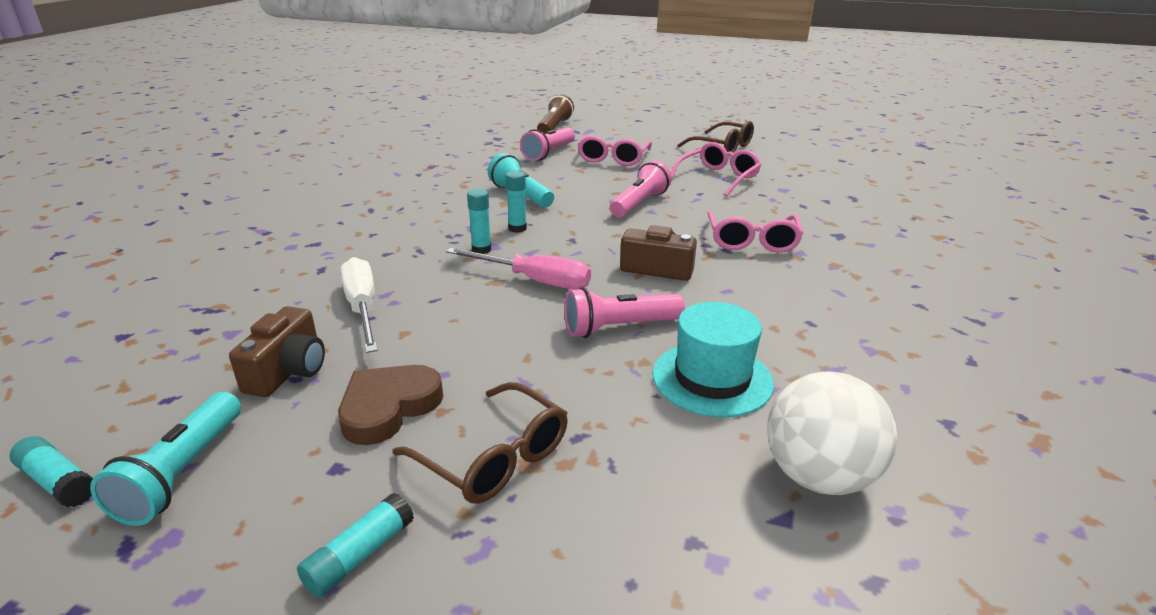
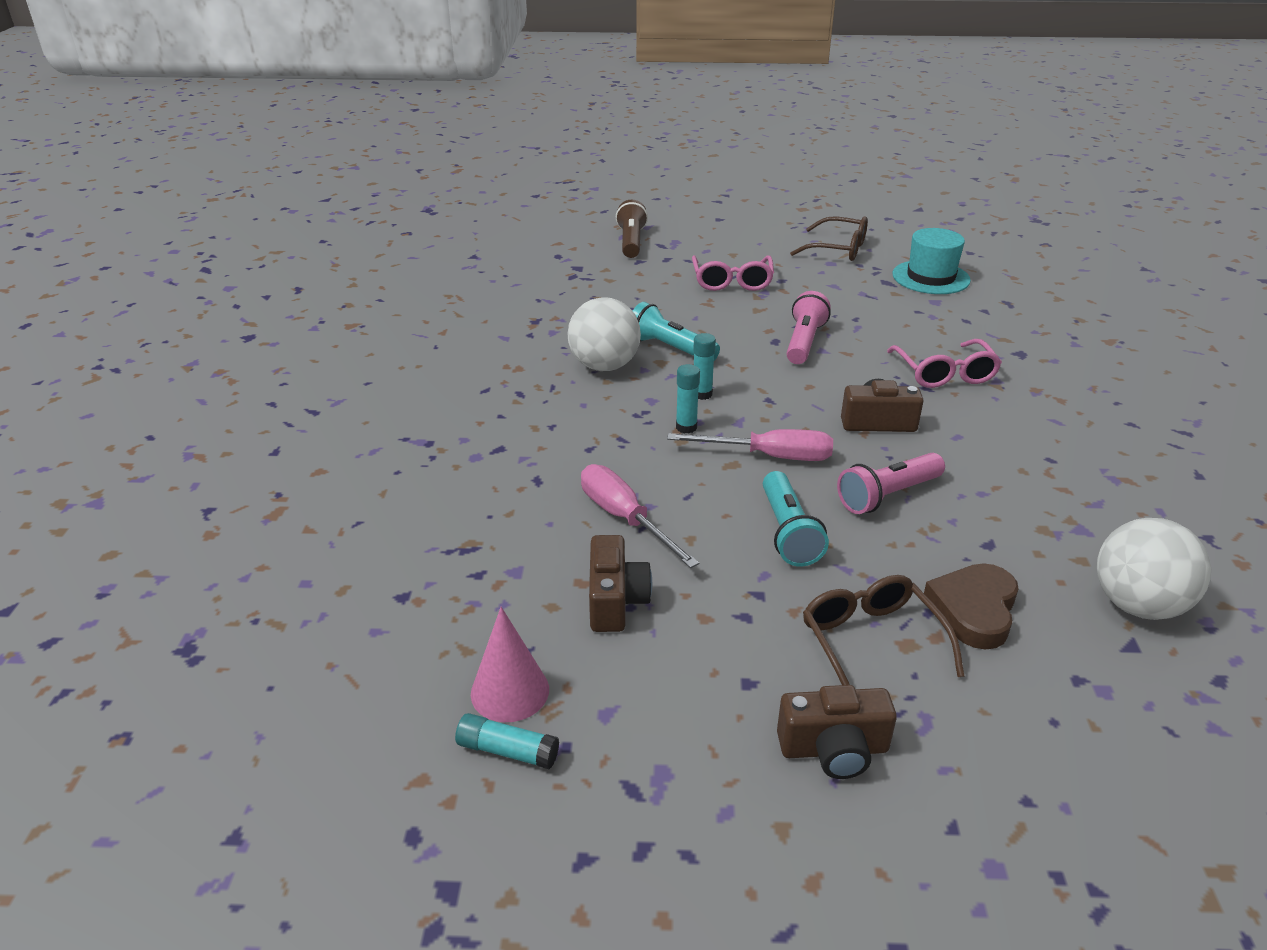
camera: 15 degrees left, 5 degrees up
turquoise flashlight [90,392,241,526] -> turquoise flashlight moved to [763,471,829,566]
turquoise glue stick [297,493,414,597] -> brown camera [777,685,897,779]
brown heart [338,365,443,445] -> brown heart moved to [924,563,1019,650]
white screwdriver [340,257,378,353] -> pink screwdriver [581,464,699,568]
brown glasses [392,382,568,504] -> brown glasses turned 135 degrees counterclockwise [803,575,965,685]
pink flashlight [520,127,575,161] -> none
turquoise hat [652,302,774,417] -> turquoise hat moved to [892,228,971,294]
pink glasses [671,142,761,197] -> none
none -> pink cone [471,607,549,722]
none -> white ball [568,297,641,371]

